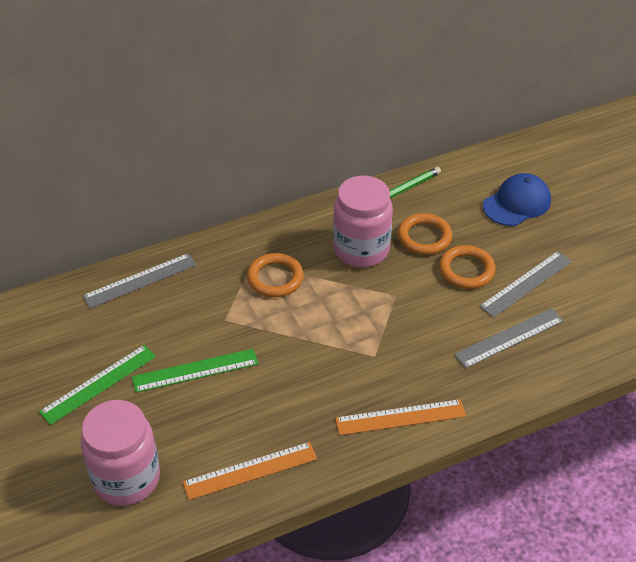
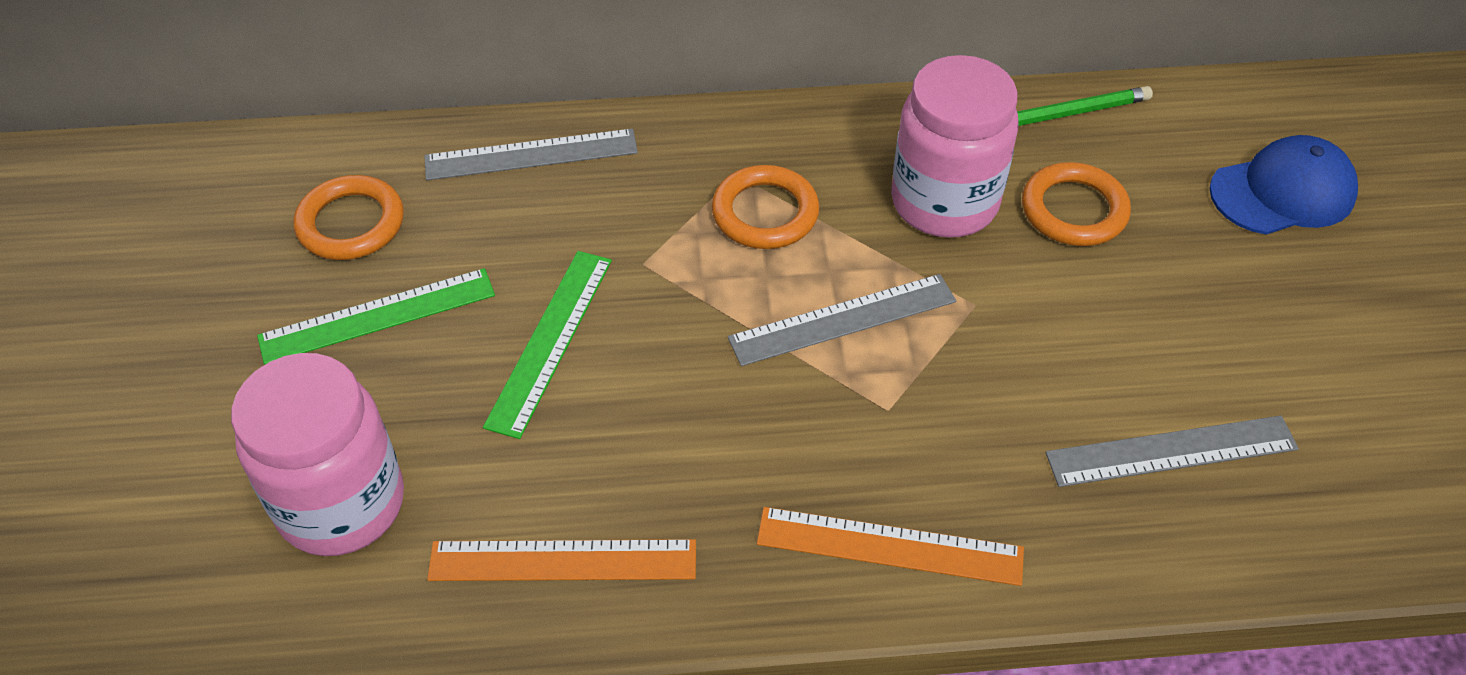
camera: 20 degrees right, 5 degrees up
green ruler [132,349,258,393] -> green ruler turned 75 degrees counterclockwise [483,251,612,439]
orange ring [439,245,496,289] -> orange ring moved to [294,175,404,260]
grey ruler [479,251,572,318] -> grey ruler moved to [728,274,956,366]

